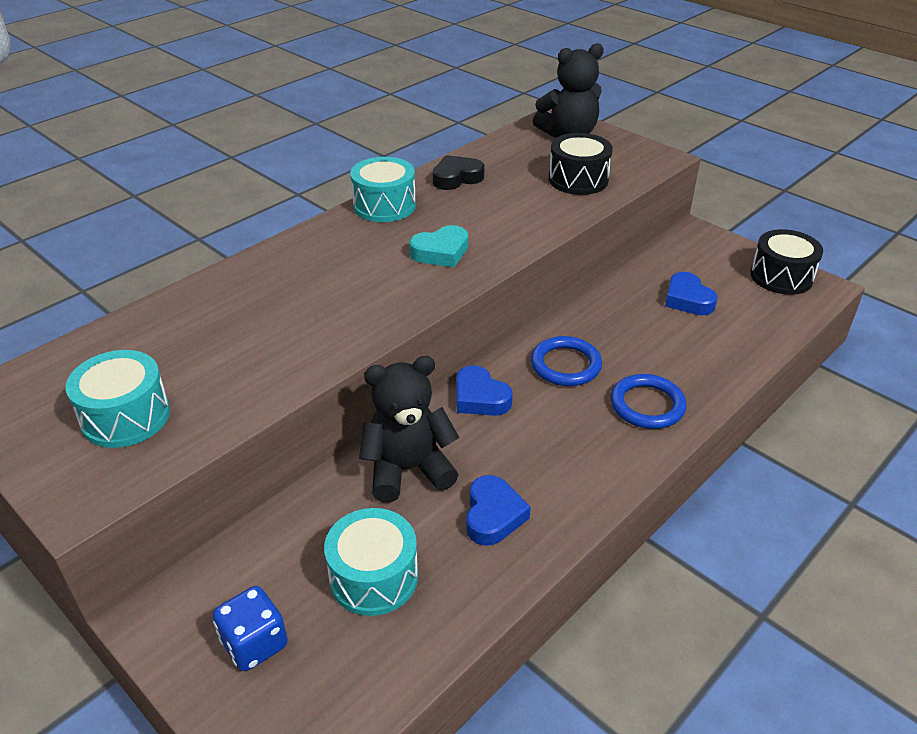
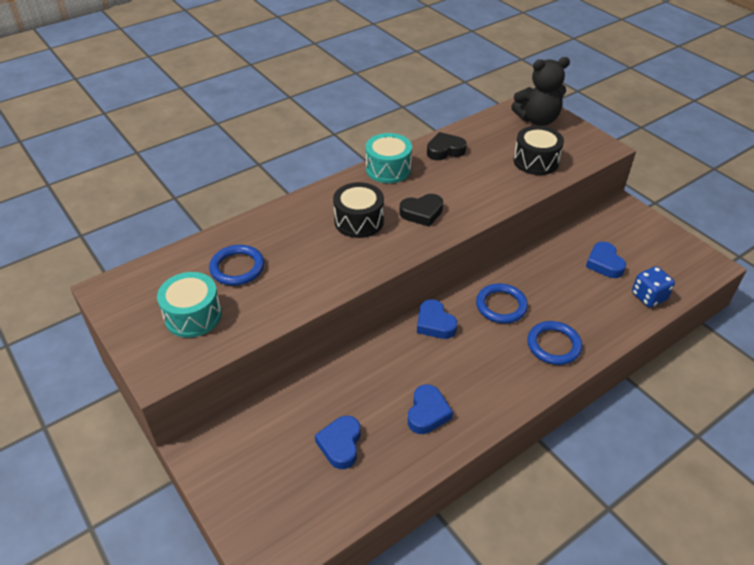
camera: 10 degrees right, 5 degrees up
blue dice [213,586,288,671] -> blue dice moved to [632,266,675,307]
turquoise drum [324,508,418,616] -> blue heart [315,416,361,469]
black teddy bear [359,356,460,502] -> none
turquoise heart [409,225,468,267] -> black heart [399,194,443,227]
black drum [750,229,823,295] -> black drum moved to [333,182,384,238]
none -> blue ring [209,245,265,285]

